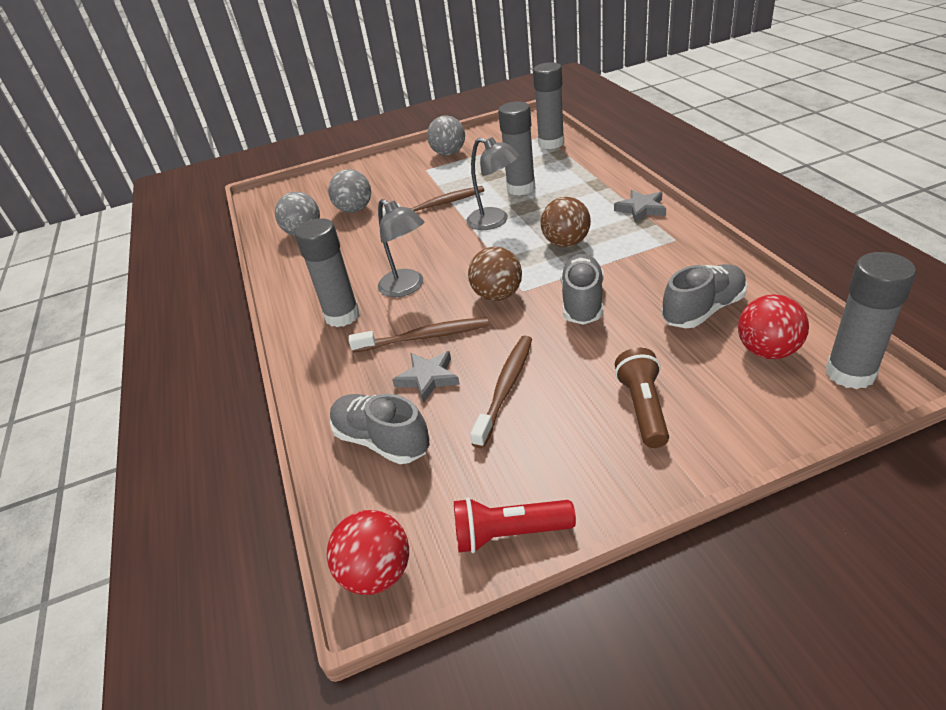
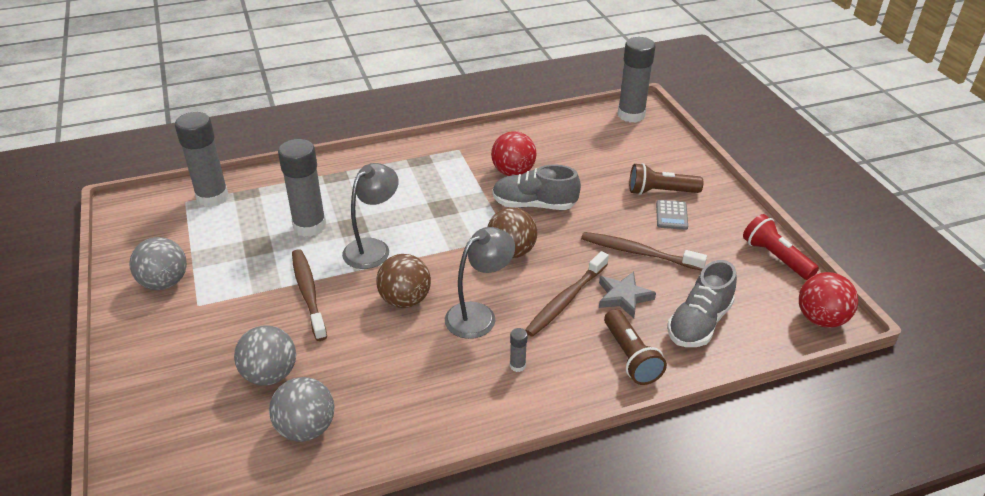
camera: 95 degrees left, 0 degrees up
grey glue stick [295,218,360,327] -> grey glue stick [510,328,528,372], size x0.41
brown toothbrush [349,317,489,353] -> brown toothbrush turned 135 degrees counterclockwise [525,251,609,337]
red flashlight [454,497,576,553] -> red flashlight turned 150 degrees clockwise [743,214,819,280]
brown ball [540,197,591,247] -> brown ball moved to [376,254,431,308]
grey star [614,190,666,223] -> none
grey shoe [662,264,747,328] -> none
red ball [738,294,809,359] -> red ball moved to [491,131,536,176]
none -> brown flashlight [604,309,667,385]
none -> grey calculator [656,200,688,230]

